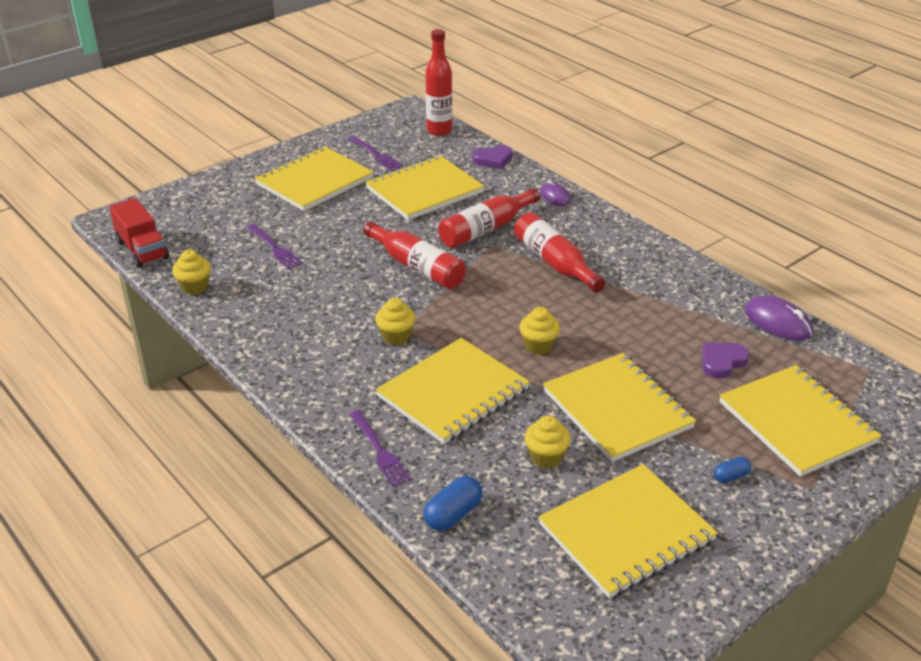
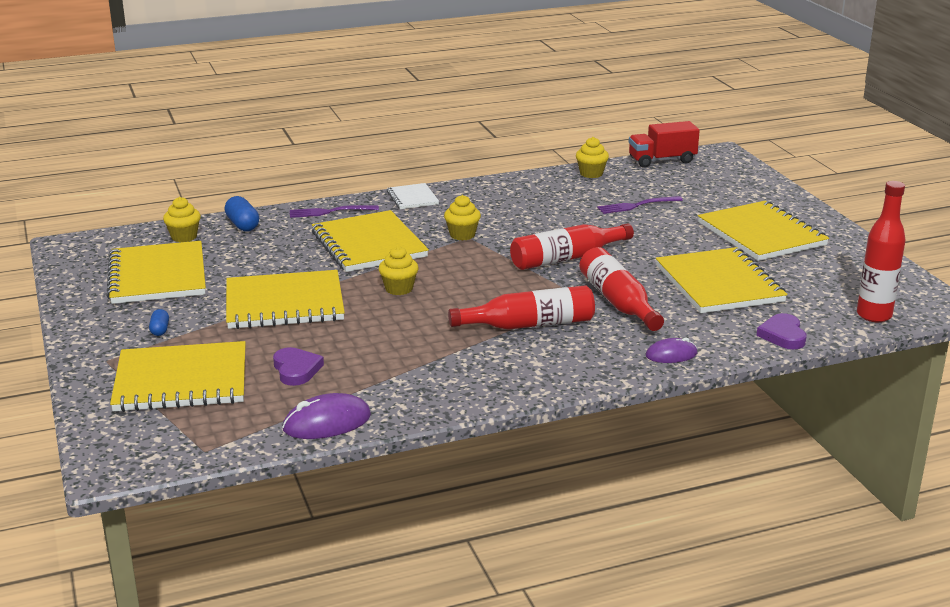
camera: 110 degrees right, 10 degrees down
purple fork [348,136,403,171] -> none
yellow cupcake [525,415,571,468] -> yellow cupcake moved to [163,197,201,242]
none -> white notebook [387,183,439,209]

